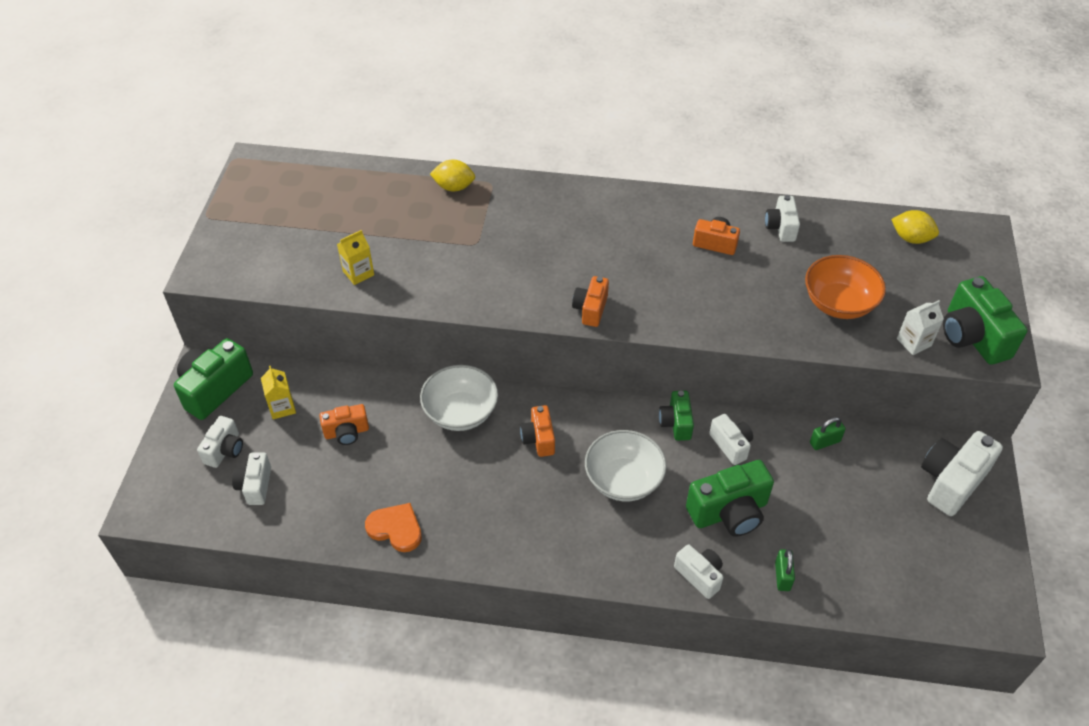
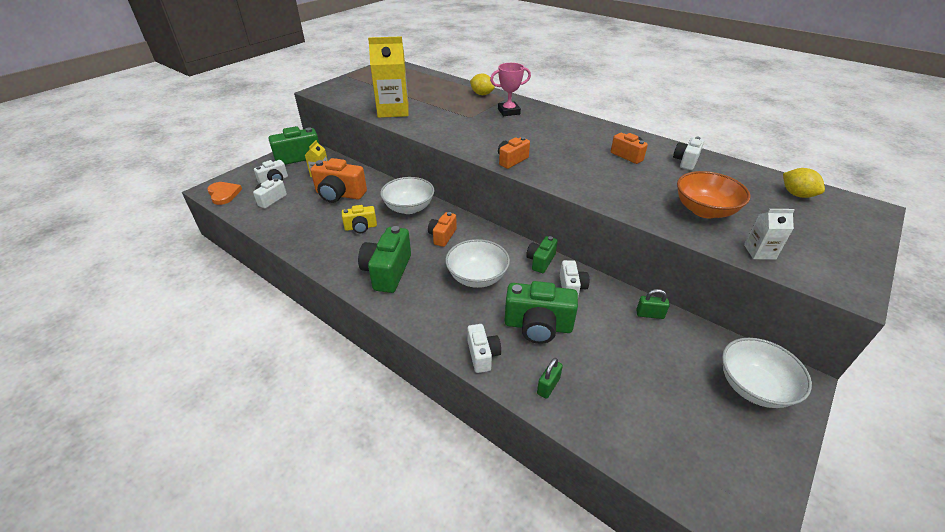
camera: 30 degrees right, 10 degrees down
orange camera [320,404,369,445] -> orange camera [310,158,367,203], size x1.69
yellow carton [337,230,374,285] -> yellow carton [368,36,409,118], size x2.02
orange heart [365,503,422,552] -> orange heart moved to [207,182,242,205]
white camera [921,431,1003,516] -> white bowl [722,338,812,408]
green camera [943,276,1027,365] -> green camera moved to [358,226,411,293]
none -> yellow camera [342,205,377,233]
none -> pink trophy [490,63,531,116]

